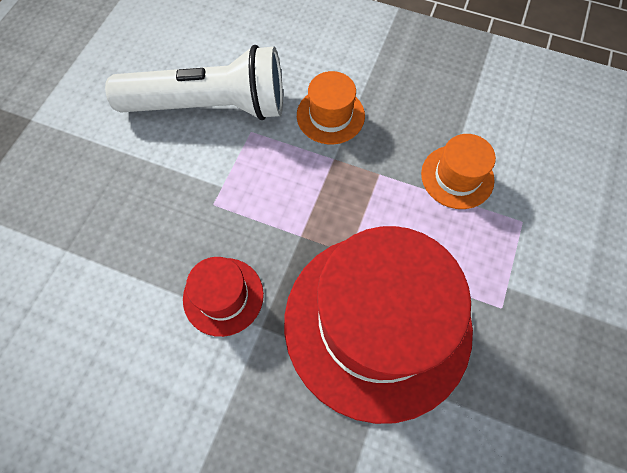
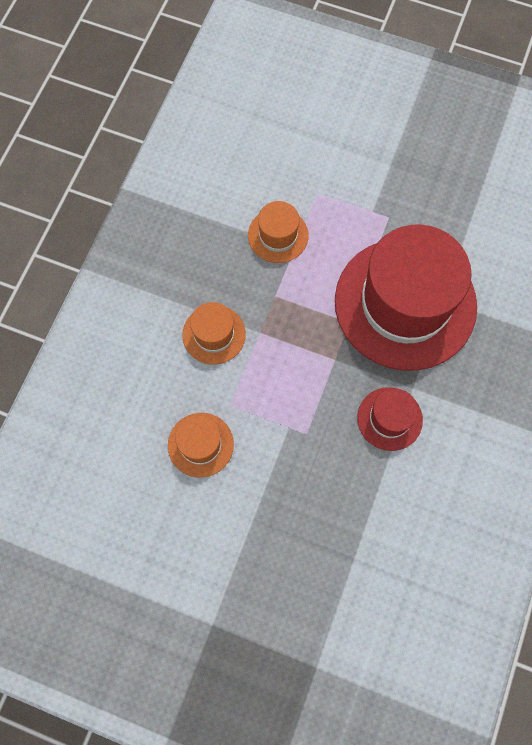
camera: 90 degrees left, 5 degrees up
white flashlight [105,45,283,120] -> orange hat [168,413,234,478]

